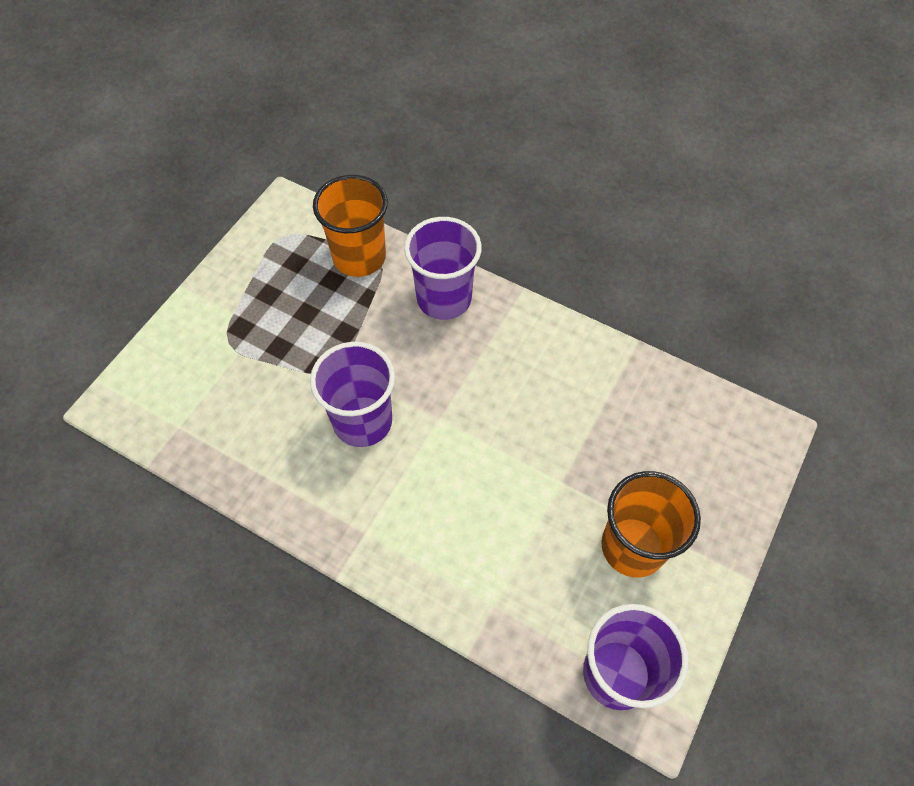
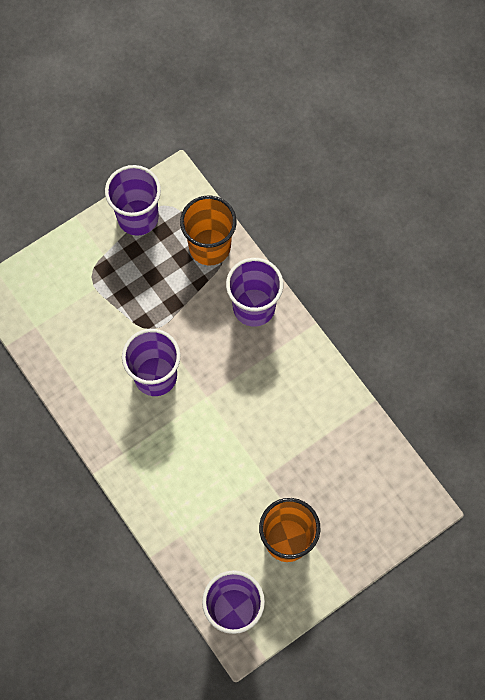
camera: 25 degrees right, 10 degrees up
none -> purple cup [105,165,161,236]

